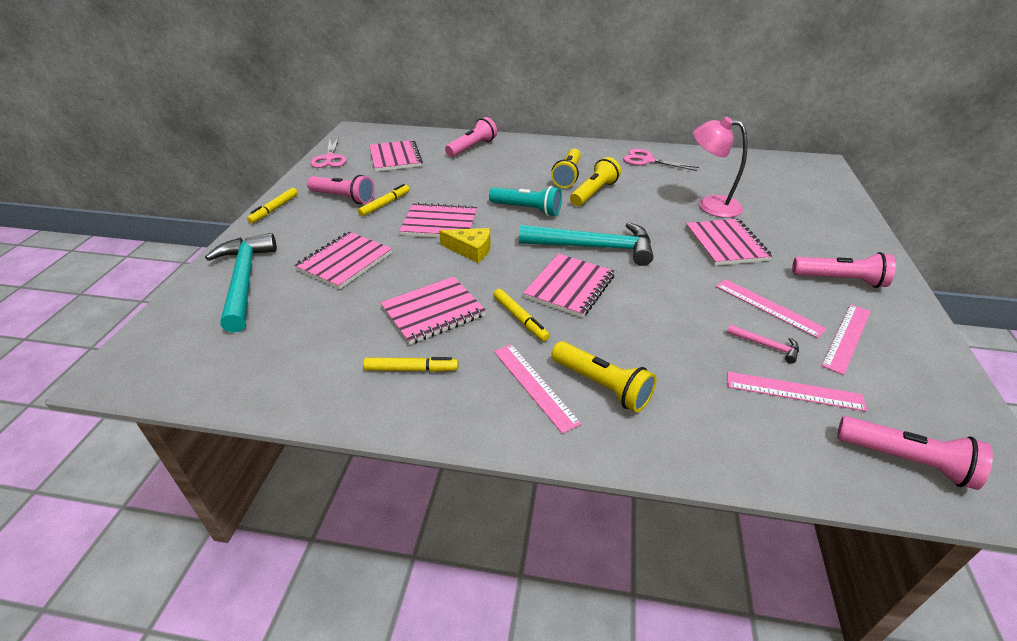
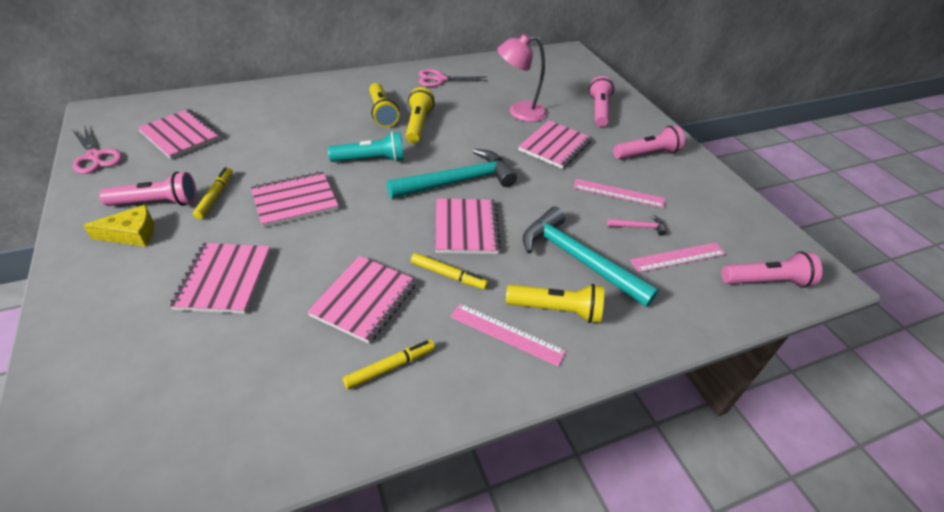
camera: 35 degrees left, 5 degrees up
turquoise hammer [205,233,277,333] -> turquoise hammer moved to [523,207,659,307]
yellow marker [247,188,298,223] -> none
yellow cheese [439,228,490,263] -> yellow cheese moved to [83,205,154,247]
pink flashlight [445,117,497,157] -> pink flashlight moved to [589,76,614,127]
pink notebook [686,219,772,266] -> pink notebook turned 75 degrees clockwise [518,120,592,169]
pink ruler [822,304,871,375] -> none

